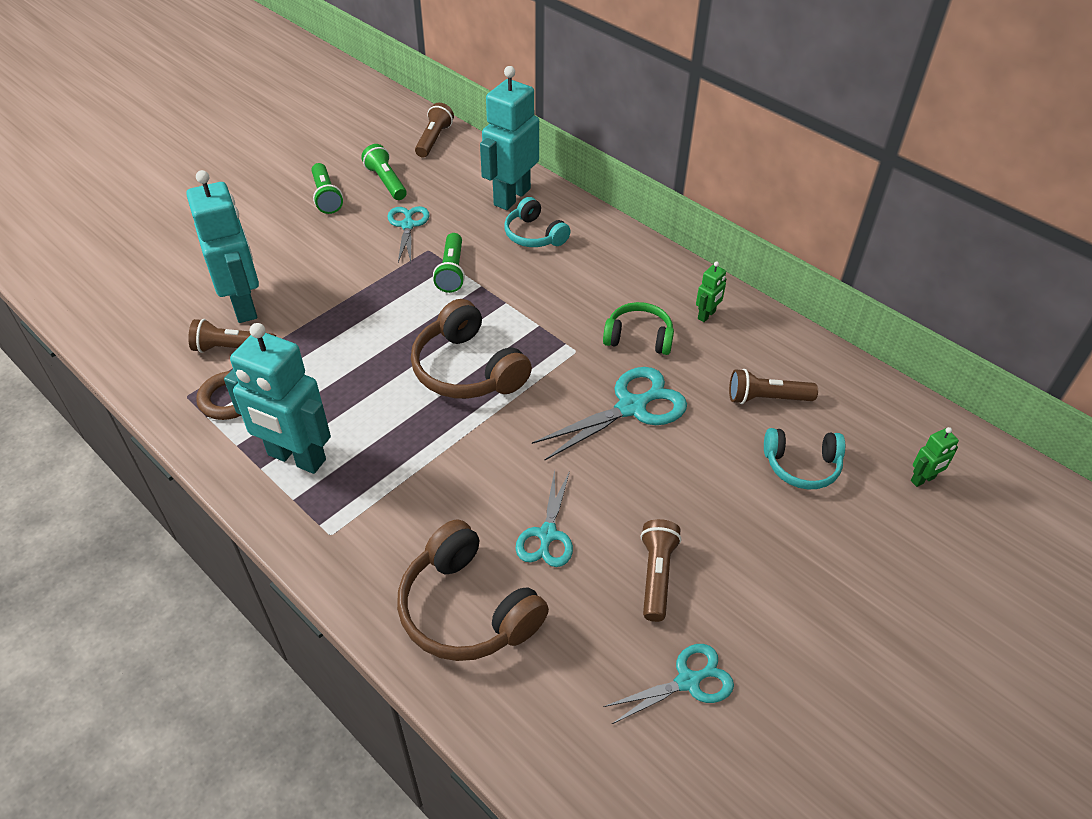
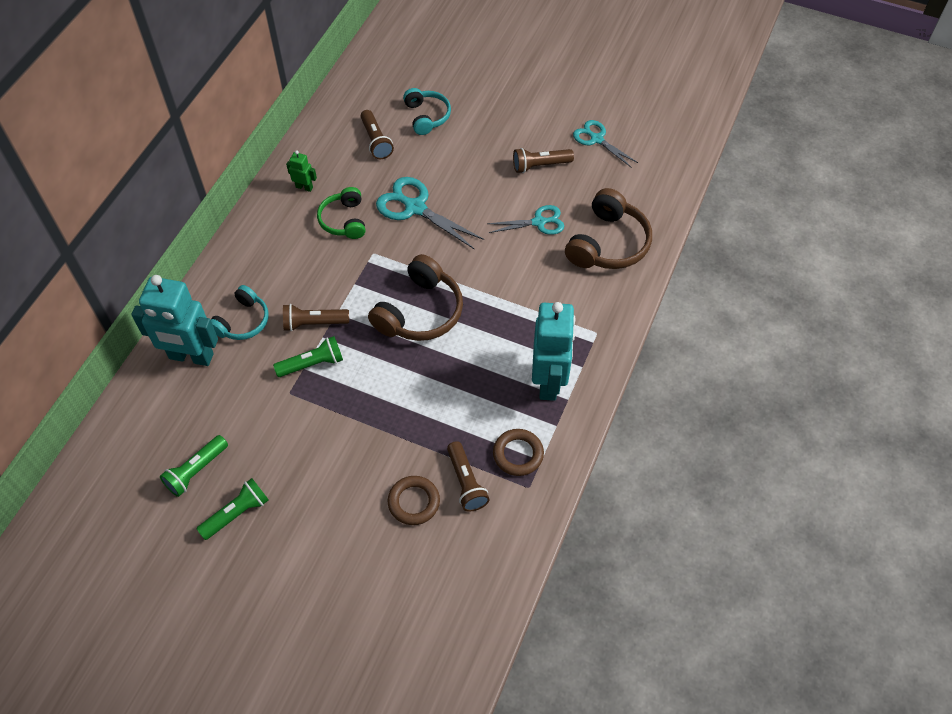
camera: 110 degrees left, 10 degrees up
turquoise robot [186,170,259,323] -> brown ring [388,476,440,525]
turquoise scissors [387,206,430,262] -> none
brown flashlight [415,103,454,158] -> brown flashlight moved to [283,304,349,331]
green robot [911,427,959,487] -> none

